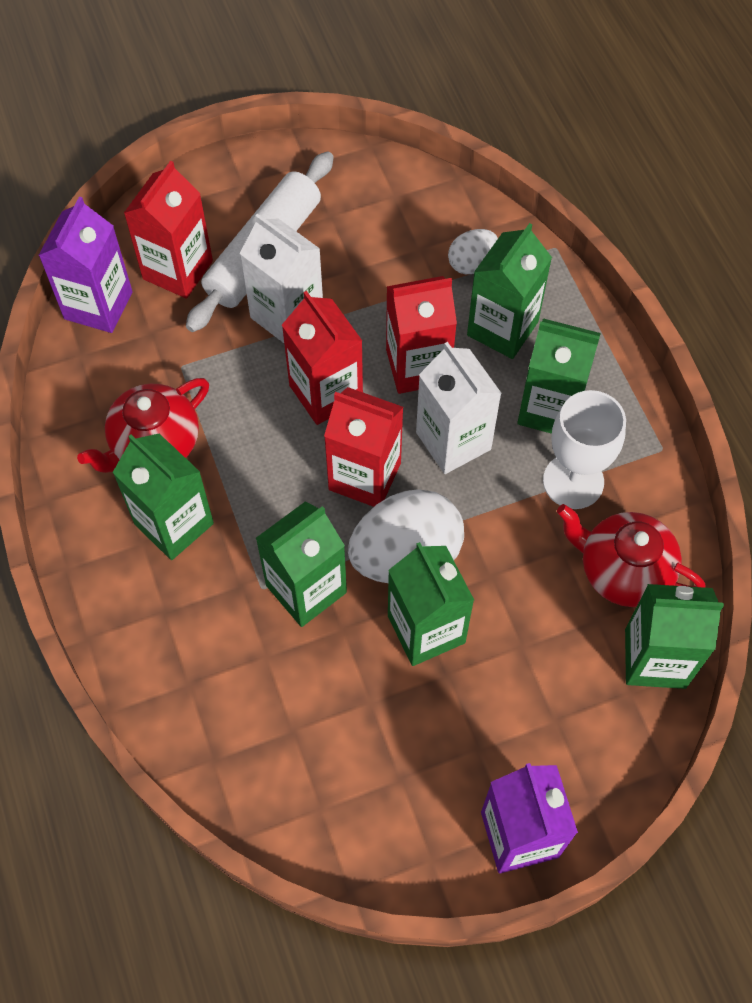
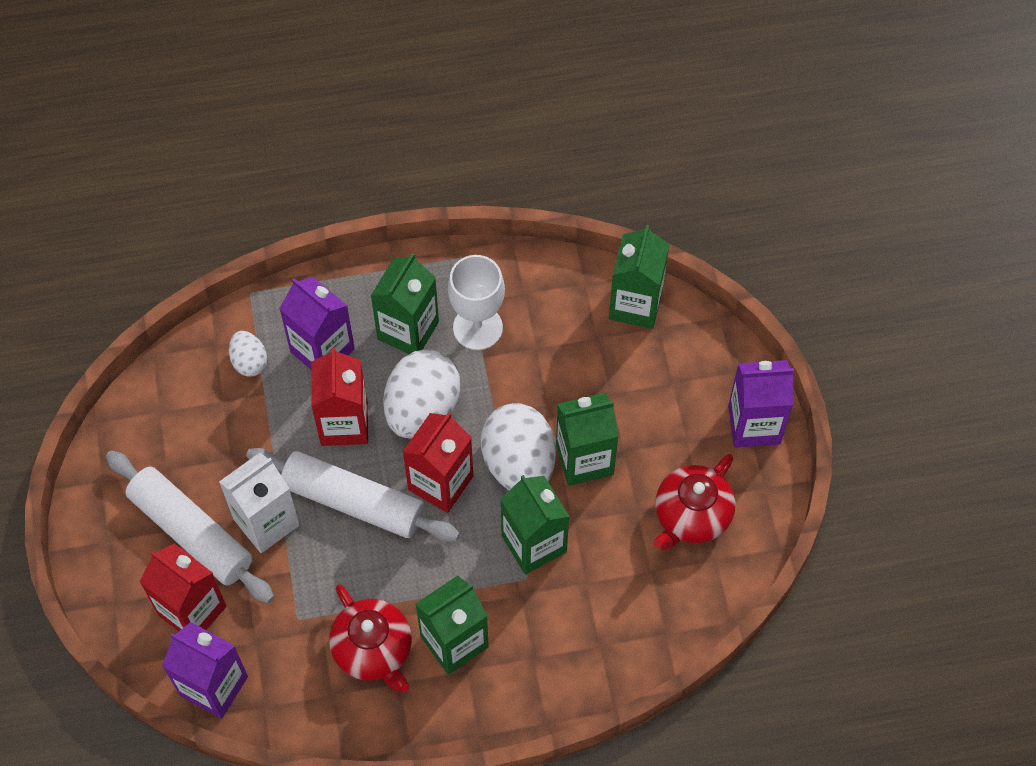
camera: 80 degrees left, 0 degrees up
red carton [282,291,363,425] -> white rolling pin [246,448,460,542]
white carton [416,342,502,474] -> white egg [383,349,460,439]
green carton [467,223,552,359] -> purple carton [279,277,355,369]
red teapot [557,504,706,607] -> red teapot moved to [654,454,735,550]

